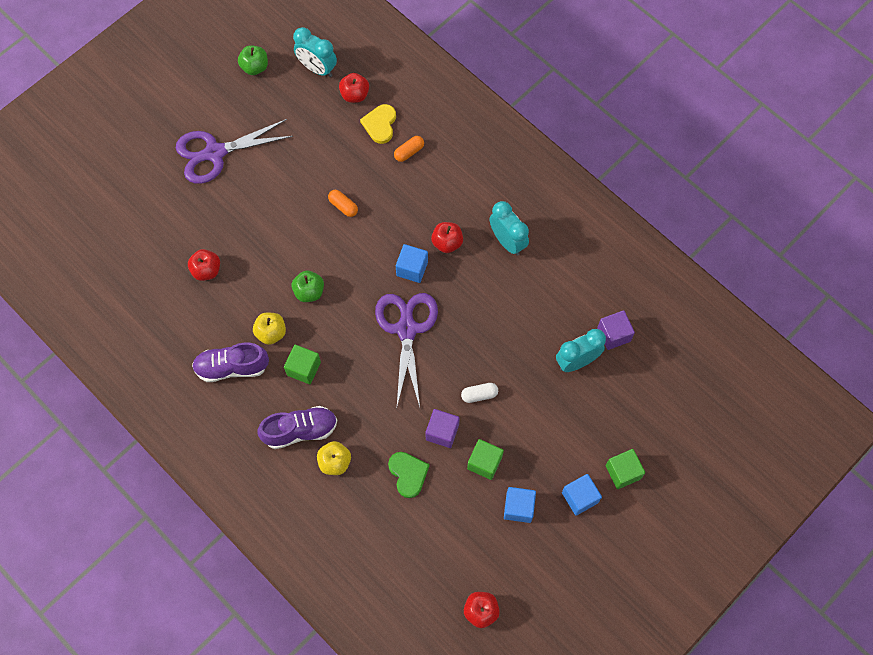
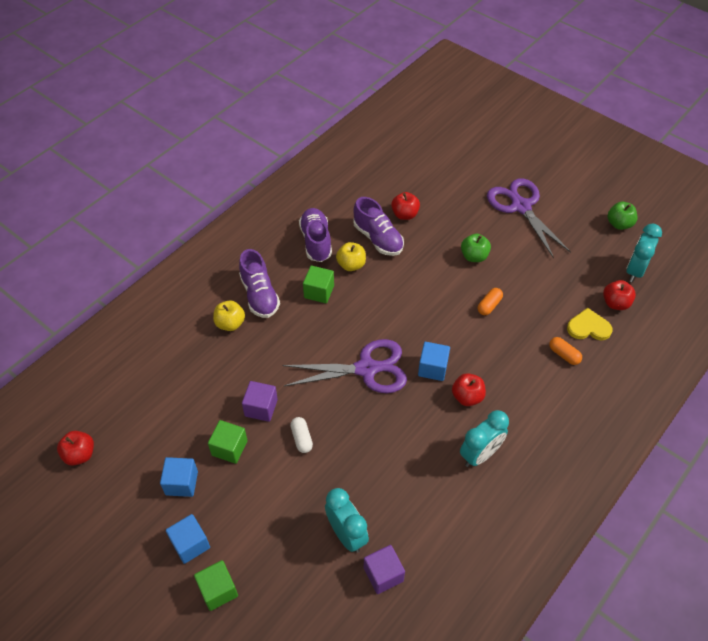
camera: 85 degrees right, 15 degrees down
green apple [292,271,324,302] -> green apple moved to [461,234,491,262]
green heart [388,452,430,498] -> none
none -> purple shoe [353,197,404,256]

